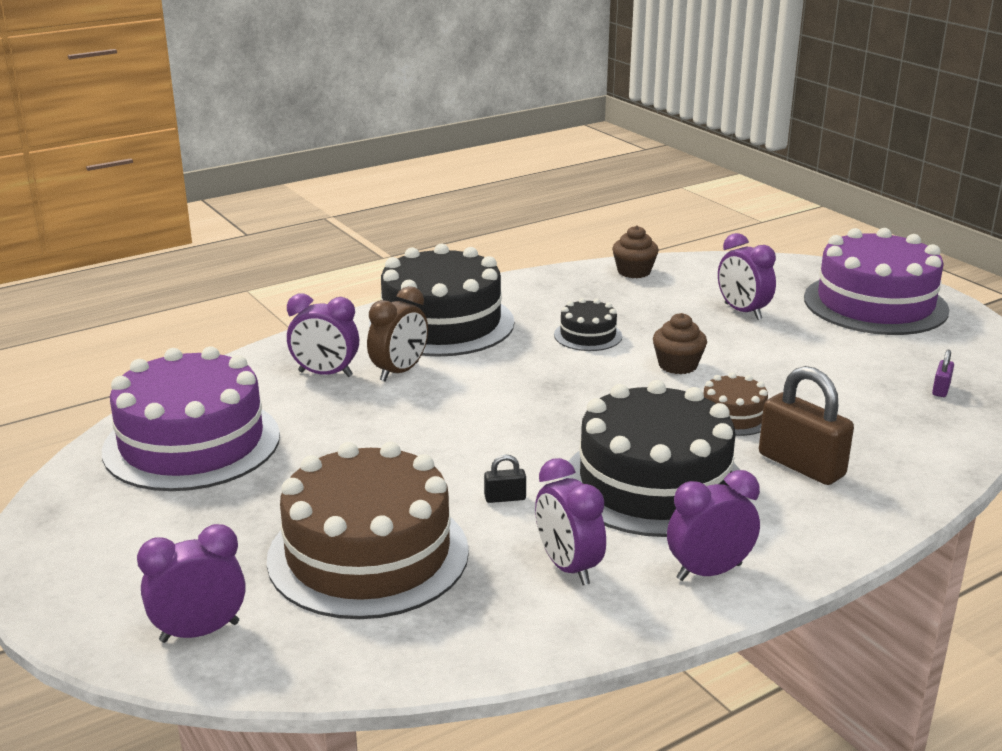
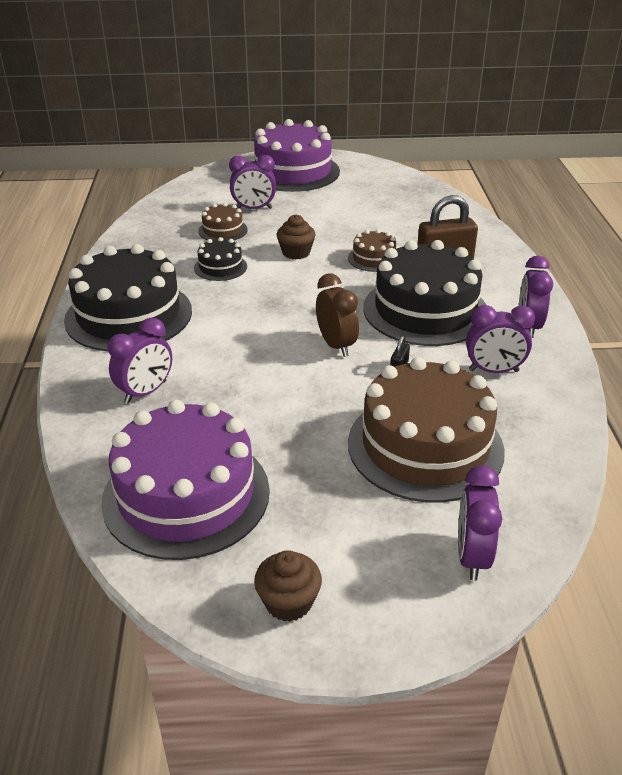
camera: 60 degrees left, 10 degrees up
brown clock [367,286,428,381] -> brown clock moved to [316,274,359,357]
brown cupcake [612,226,659,278] -> brown cupcake moved to [254,550,322,622]
purple padlock [932,350,954,397] -> none
none -> brown cake [198,203,248,240]

